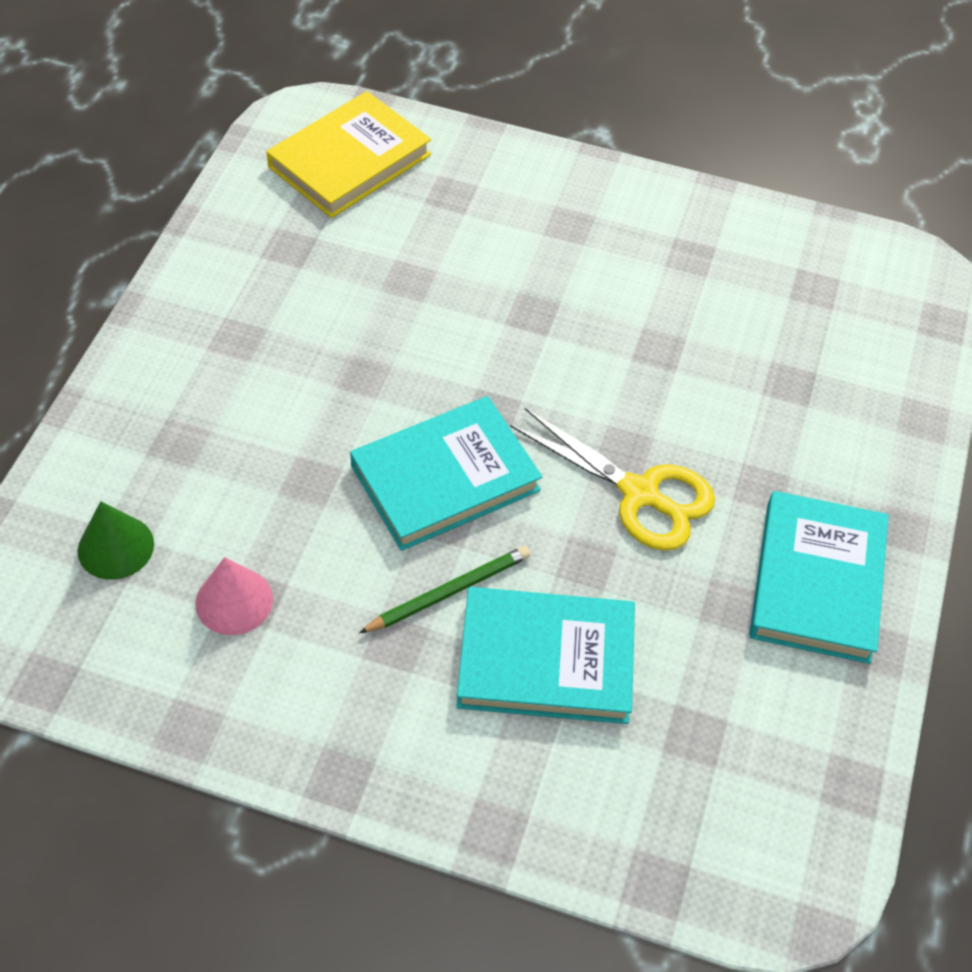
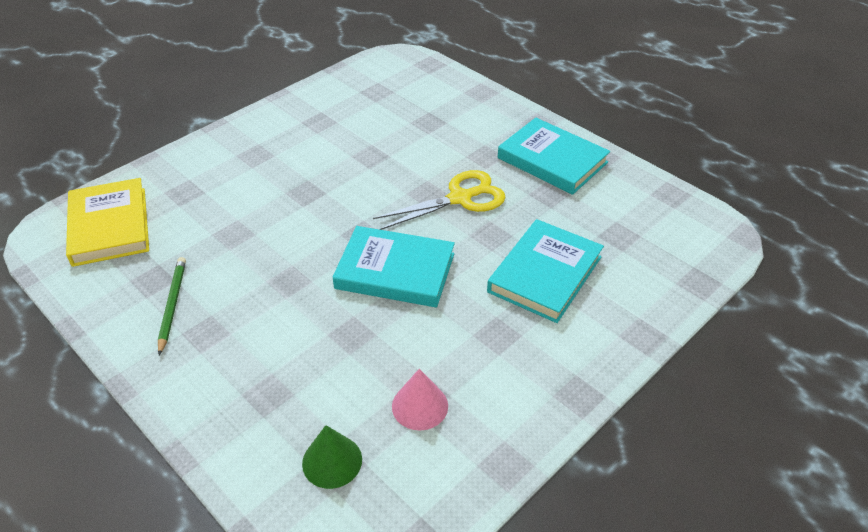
camera: 60 degrees left, 10 degrees down
turquoise book [350,396,542,551] -> turquoise book turned 75 degrees counterclockwise [333,226,455,307]
green pencil [359,546,530,633] -> green pencil moved to [158,257,186,355]

